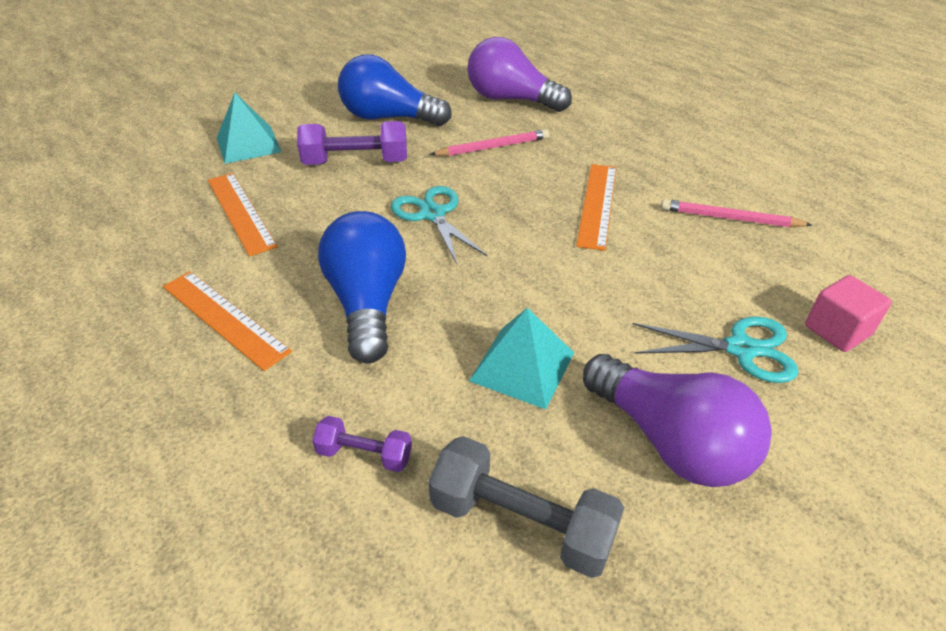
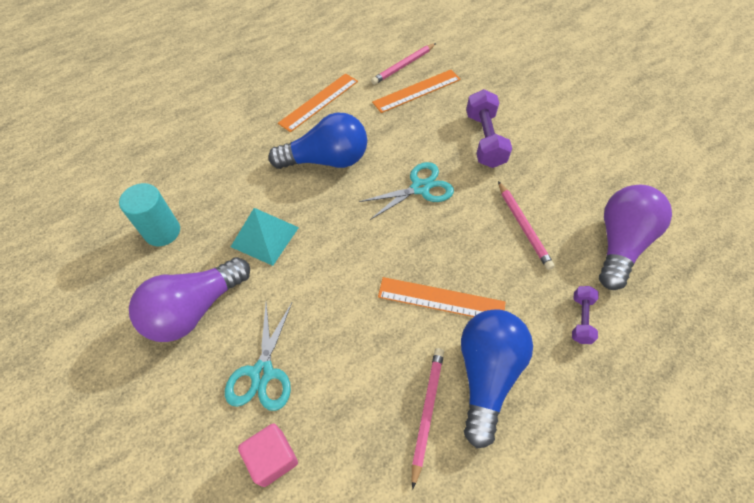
camera: 90 degrees right, 15 degrees up
turquoise pyramid [217,93,281,164] -> none
purple dumbbell [312,416,412,472] -> purple dumbbell moved to [572,286,599,344]
blue light bulb [338,55,452,126] -> blue light bulb moved to [461,309,533,448]
grey dumbbell [428,436,625,578] -> turquoise cylinder [119,183,180,246]
none -> pink pencil [371,43,436,85]

